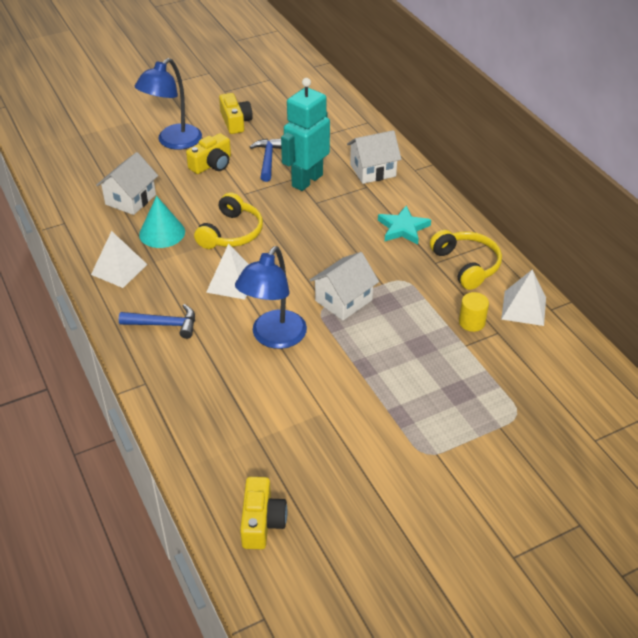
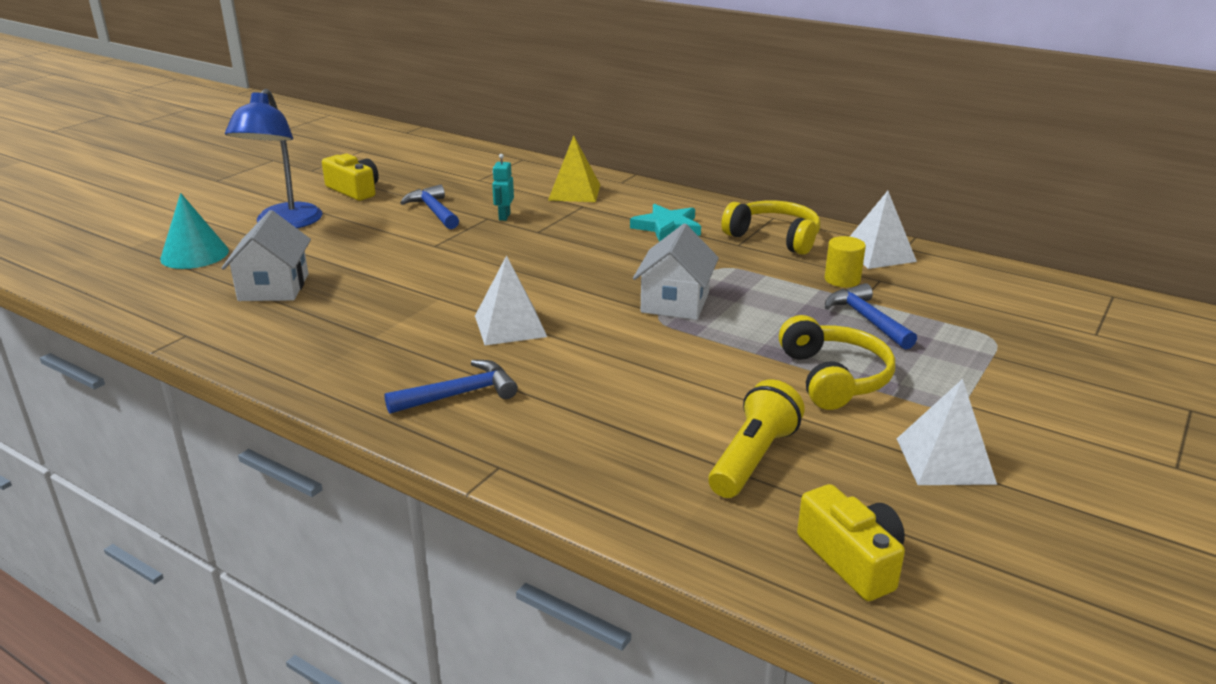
camera: 30 degrees left, 15 degrees down
white pyramid [91,231,147,288] -> white pyramid moved to [897,379,997,485]
turquoise cone [139,196,185,248] -> turquoise cone moved to [160,193,229,269]
yellow camera [186,133,231,174] -> none
yellow headphones [194,192,263,249] -> yellow headphones moved to [779,315,895,410]
blue lamp [235,246,307,349] -> none
turquoise robot [281,78,330,191] -> turquoise robot [492,154,514,221], size x0.41
white house [347,130,402,184] -> yellow pyramid [548,135,600,202]
none -> yellow flashlight [709,380,805,498]
none -> blue hammer [825,283,917,350]

